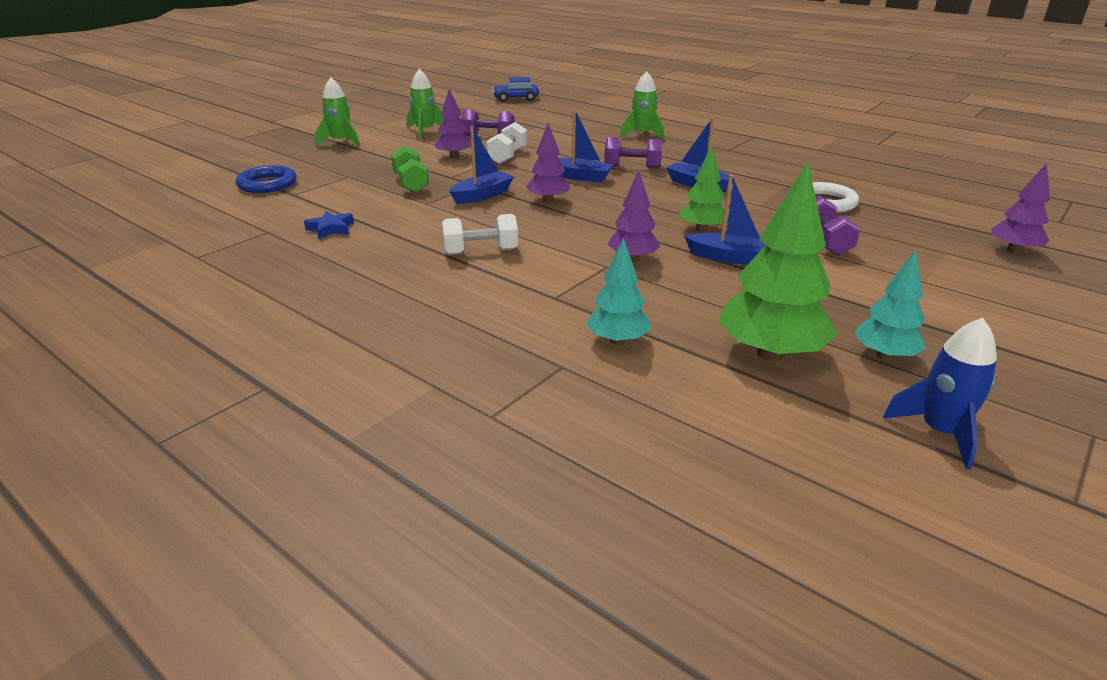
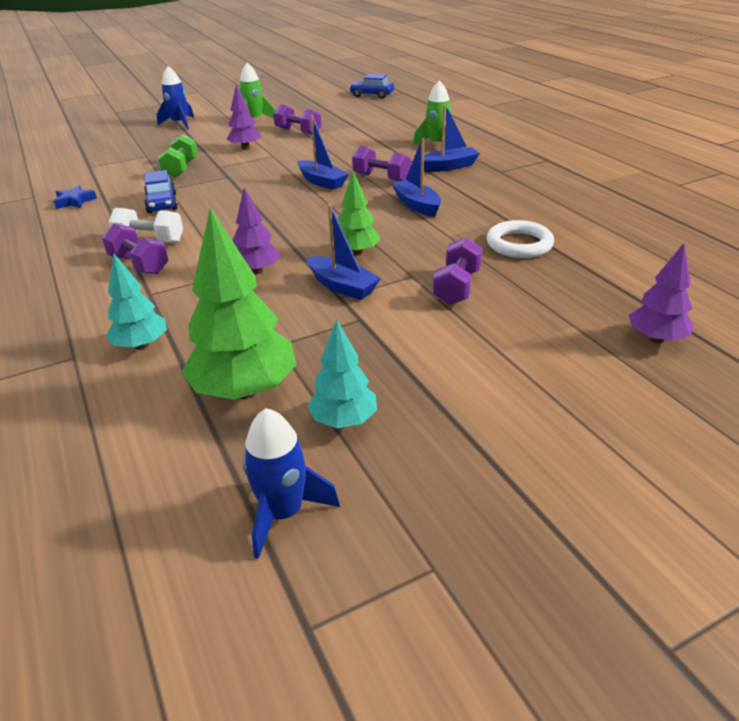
camera: 25 degrees right, 5 degrees up
blue ring [236,165,297,193] -> none
green rocket [315,77,360,147] -> blue rocket [157,66,194,130]
blue boat [449,126,514,204] -> blue boat moved to [424,104,480,172]
white dumbbell [487,122,527,164] -> none
purple tree [526,123,570,203] -> none
none -> purple dumbbell [102,224,169,275]
none -> blue car [144,170,178,213]

